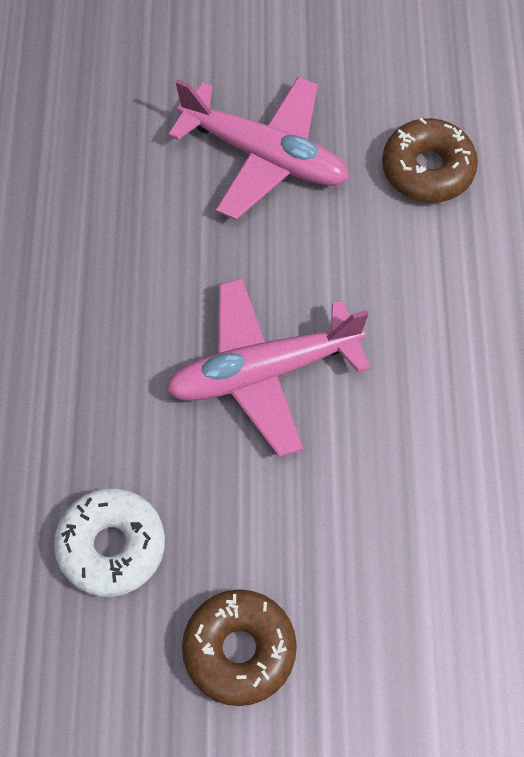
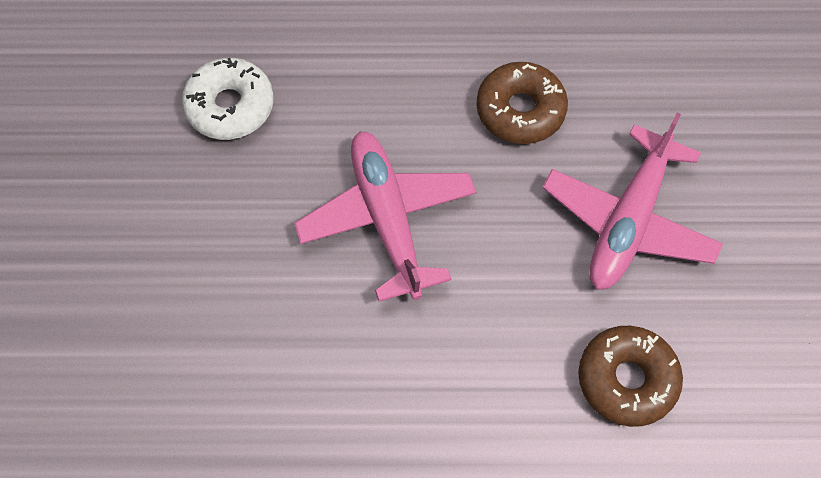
camera: 90 degrees right, 0 degrees up
brown donut [182,589,297,706] -> brown donut moved to [476,62,568,144]

